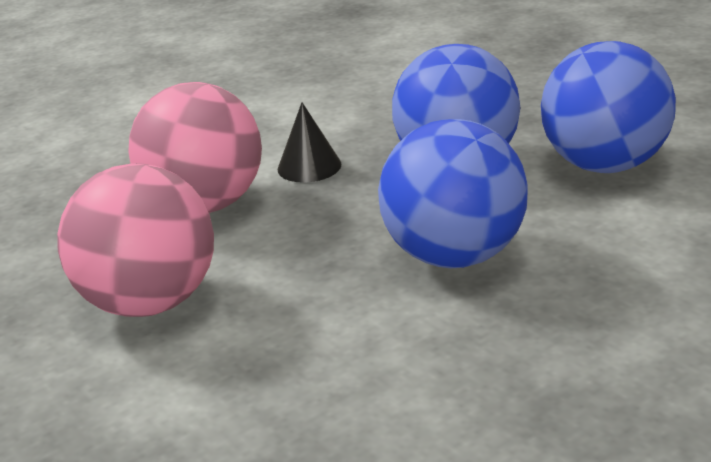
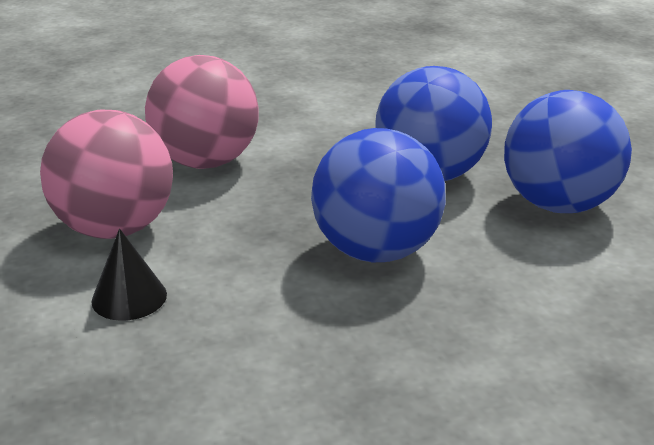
camera: 15 degrees right, 0 degrees up
black cone [278,103,341,183] -> black cone moved to [91,228,167,321]

